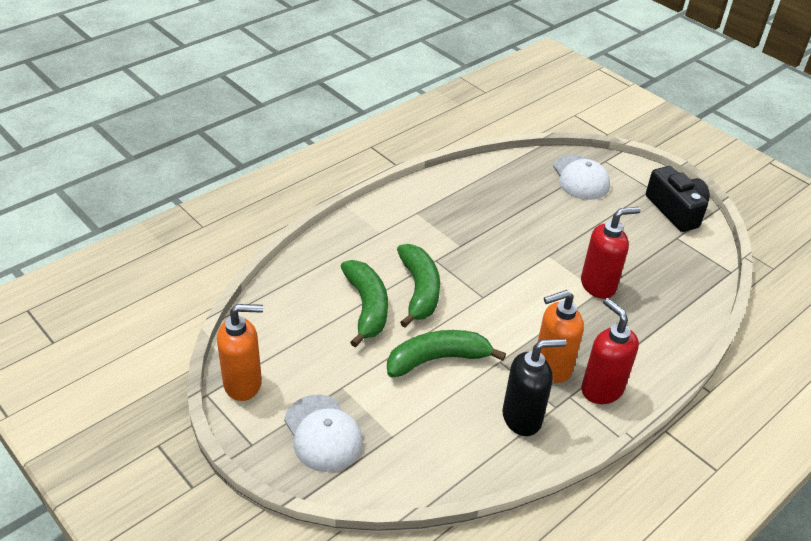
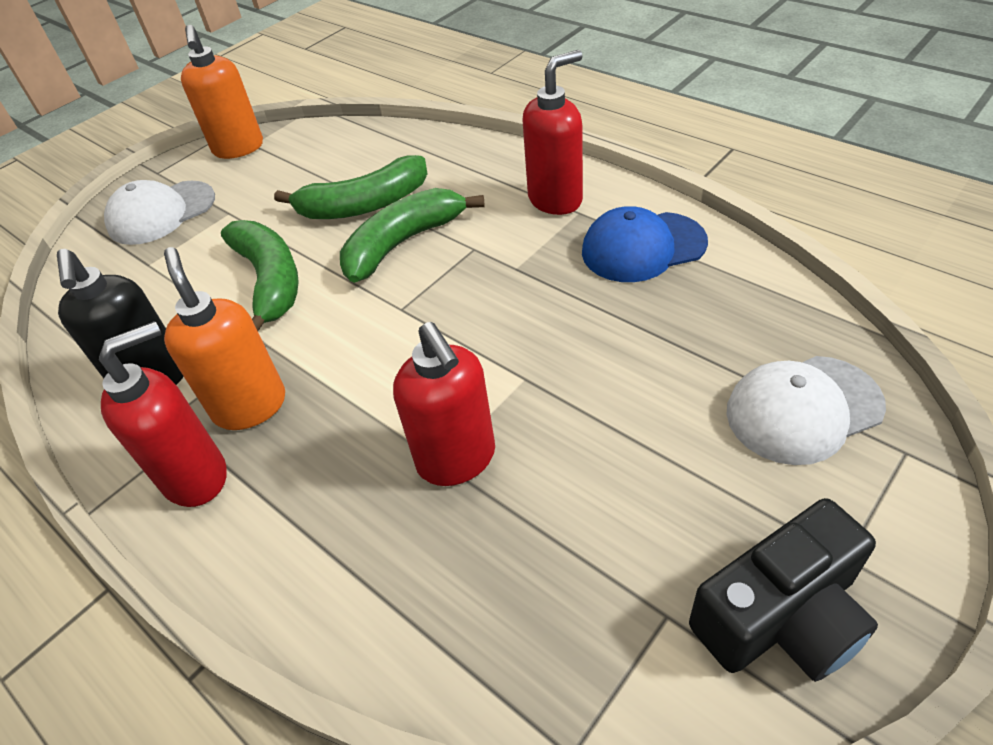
camera: 90 degrees right, 5 degrees up
green banana [397,244,440,328] -> green banana turned 150 degrees clockwise [340,188,484,283]
none -> red soap dispenser [522,50,583,215]
none -> blue cap [582,206,708,282]

